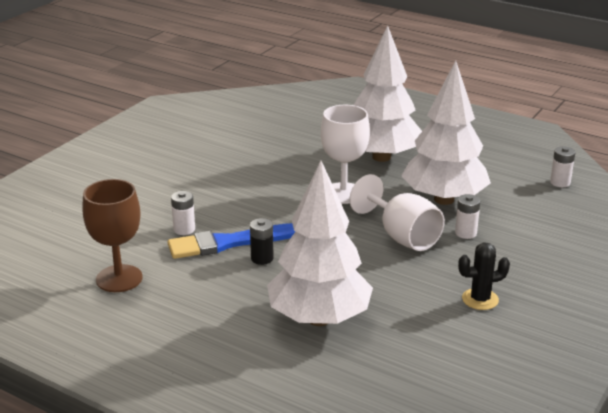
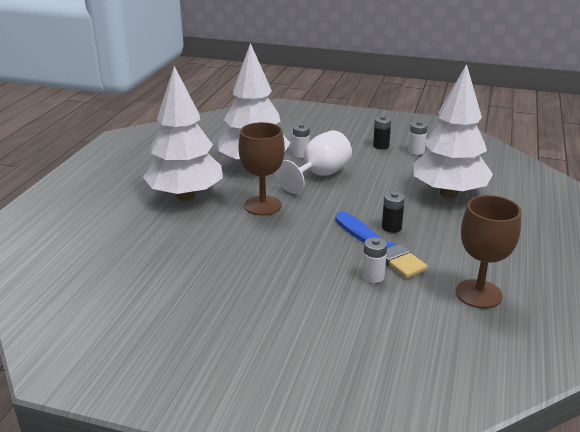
camera: 105 degrees left, 0 degrees up
white goblet [321,105,370,204] -> brown goblet [238,122,285,215]
black cactus [458,242,510,310] -> black battery [373,116,391,149]
white battery [550,146,575,187] -> white battery moved to [408,121,428,155]

